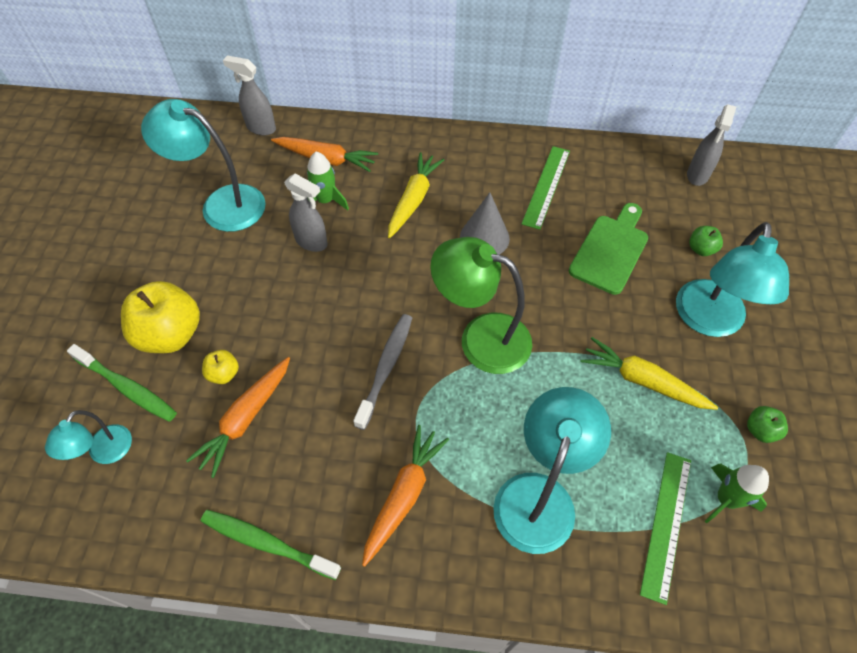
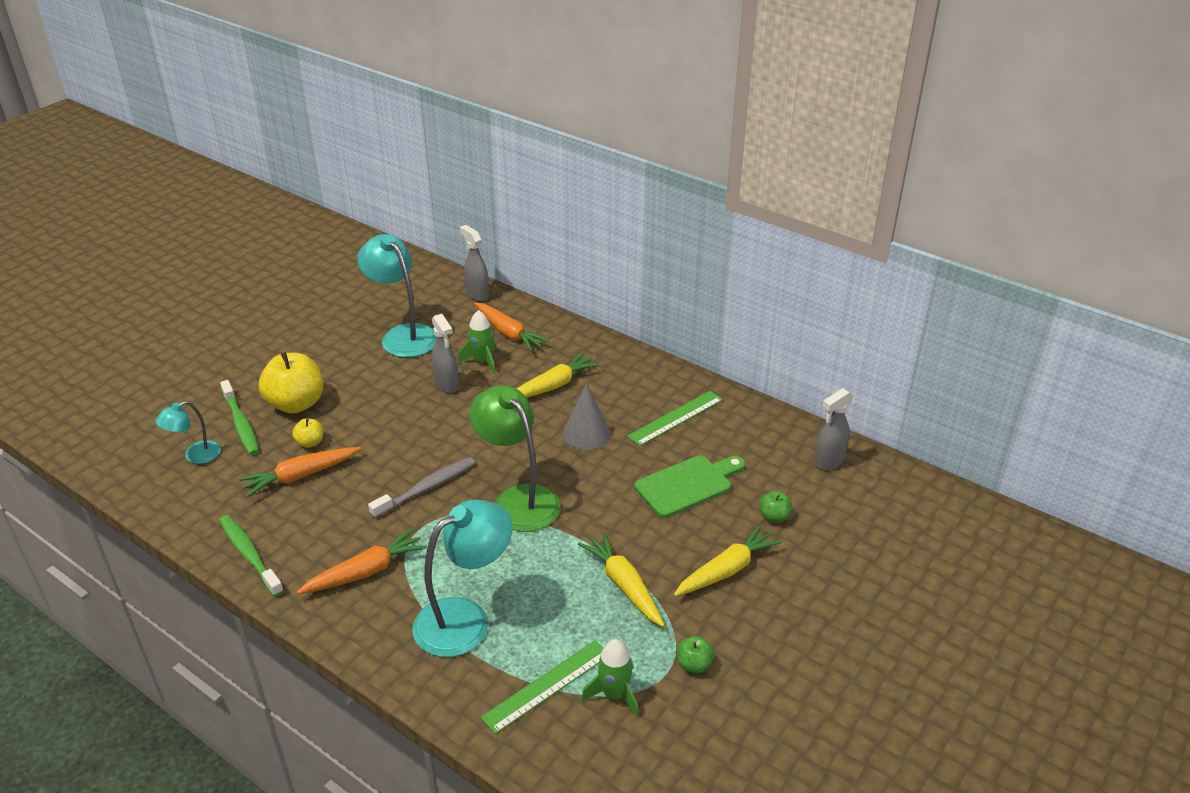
camera: 30 degrees right, 20 degrees down
turquoise lamp [676,222,789,337] -> yellow carrot [674,524,782,596]

